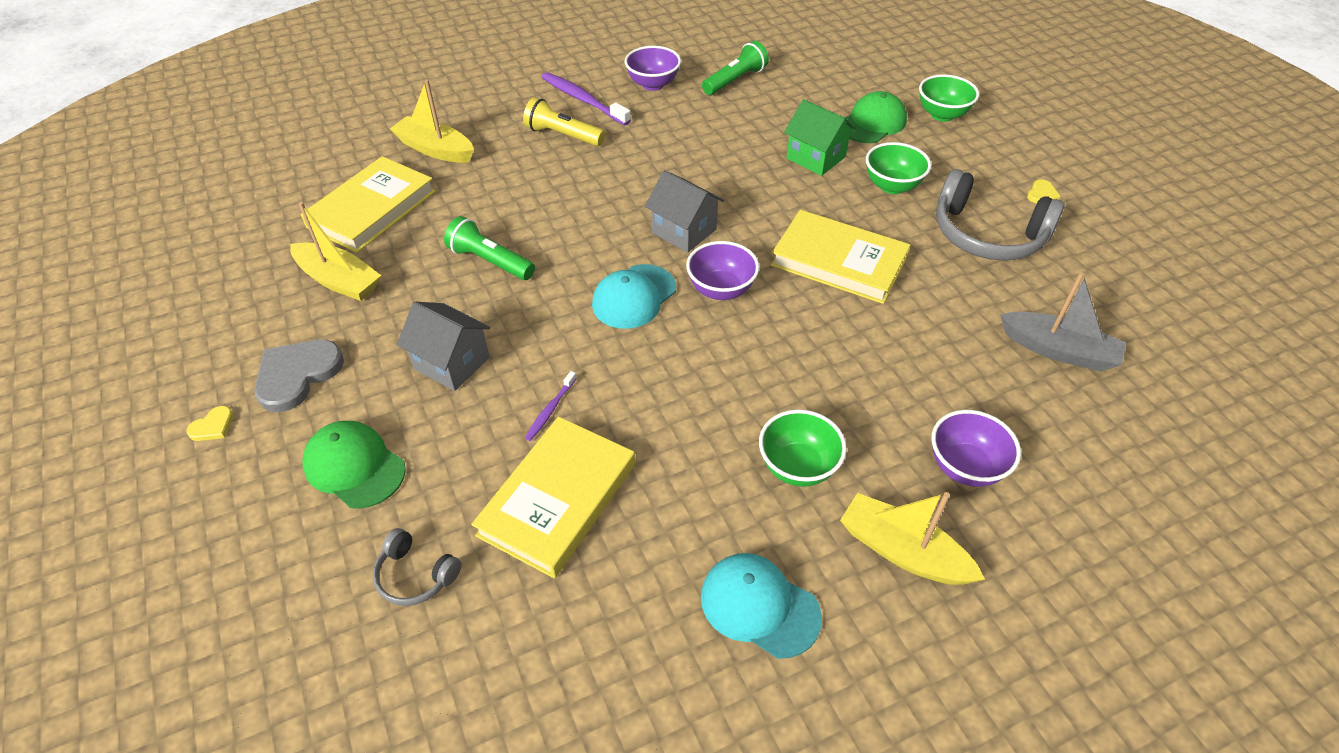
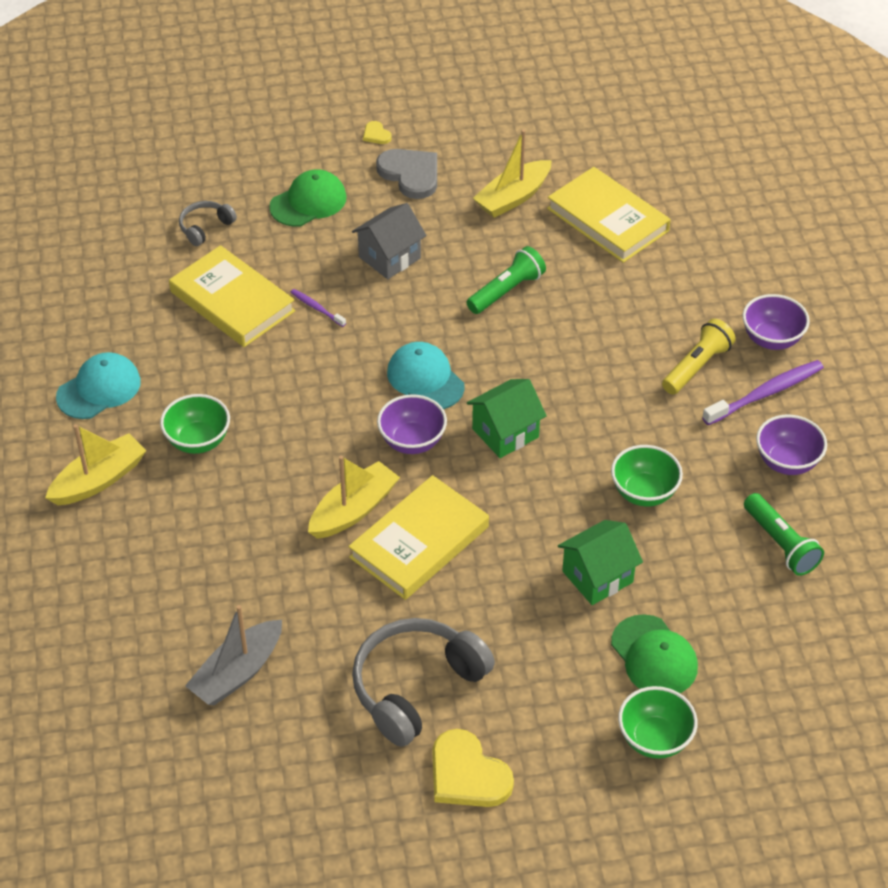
camera: 105 degrees right, 0 degrees up
yellow boat [390,80,474,163] -> yellow boat moved to [308,456,400,539]
grey house [645,170,724,253] -> green house [467,379,547,458]
green bowl [866,142,931,194] -> green bowl moved to [611,445,683,507]
purple bowl [931,410,1021,487] -> purple bowl moved to [743,294,810,350]
yellow heart [1027,179,1061,203] -> yellow heart [432,729,514,807], size x2.14

